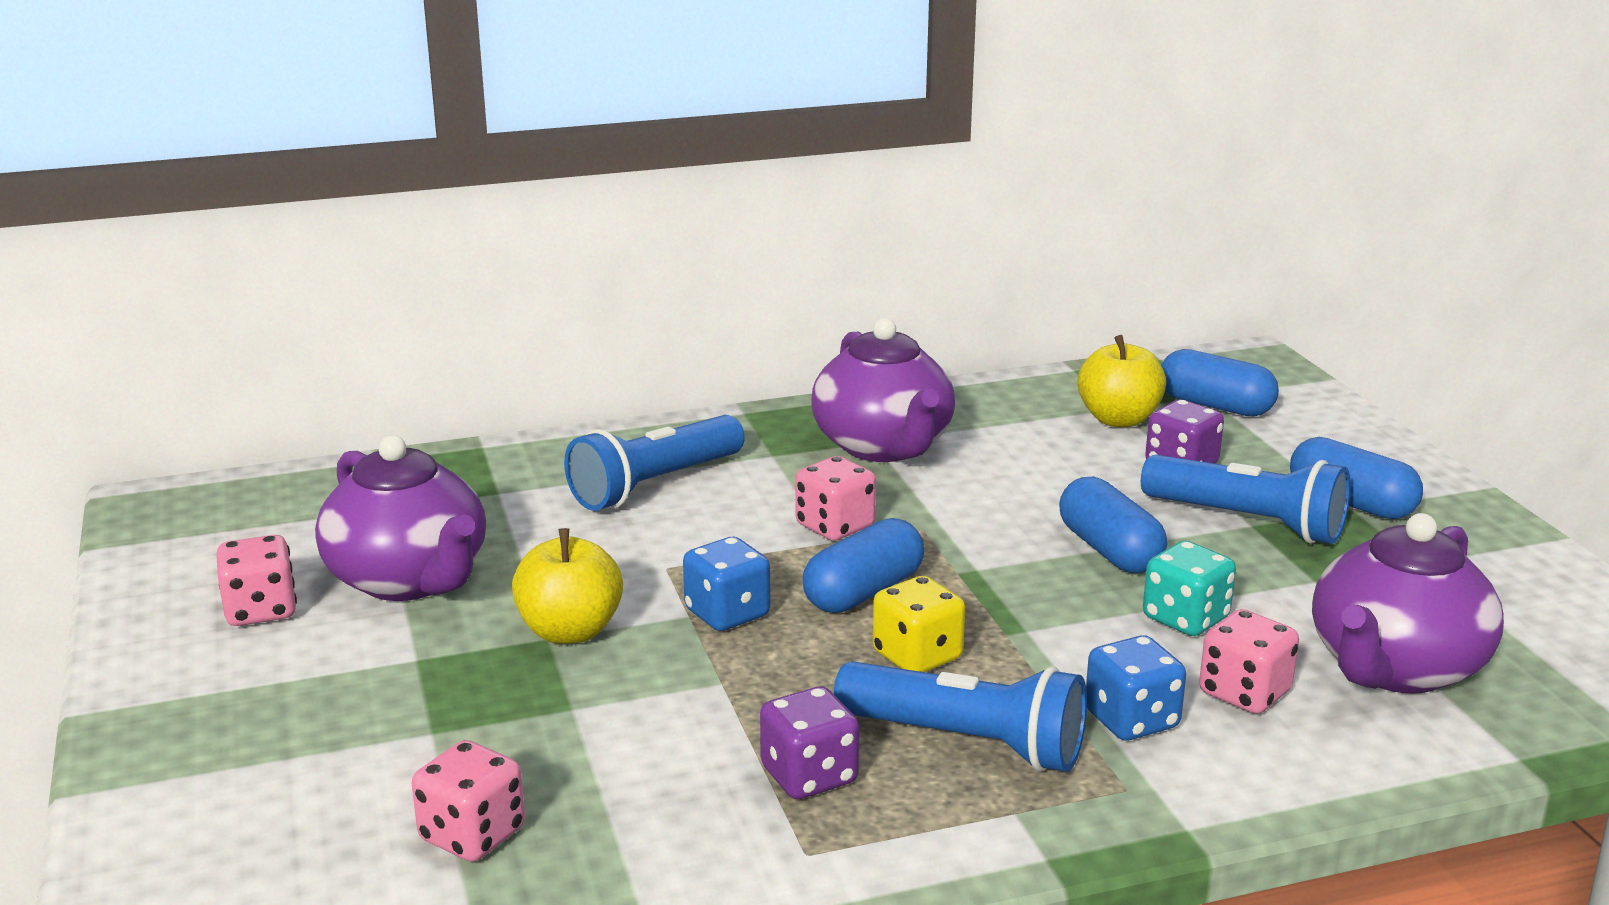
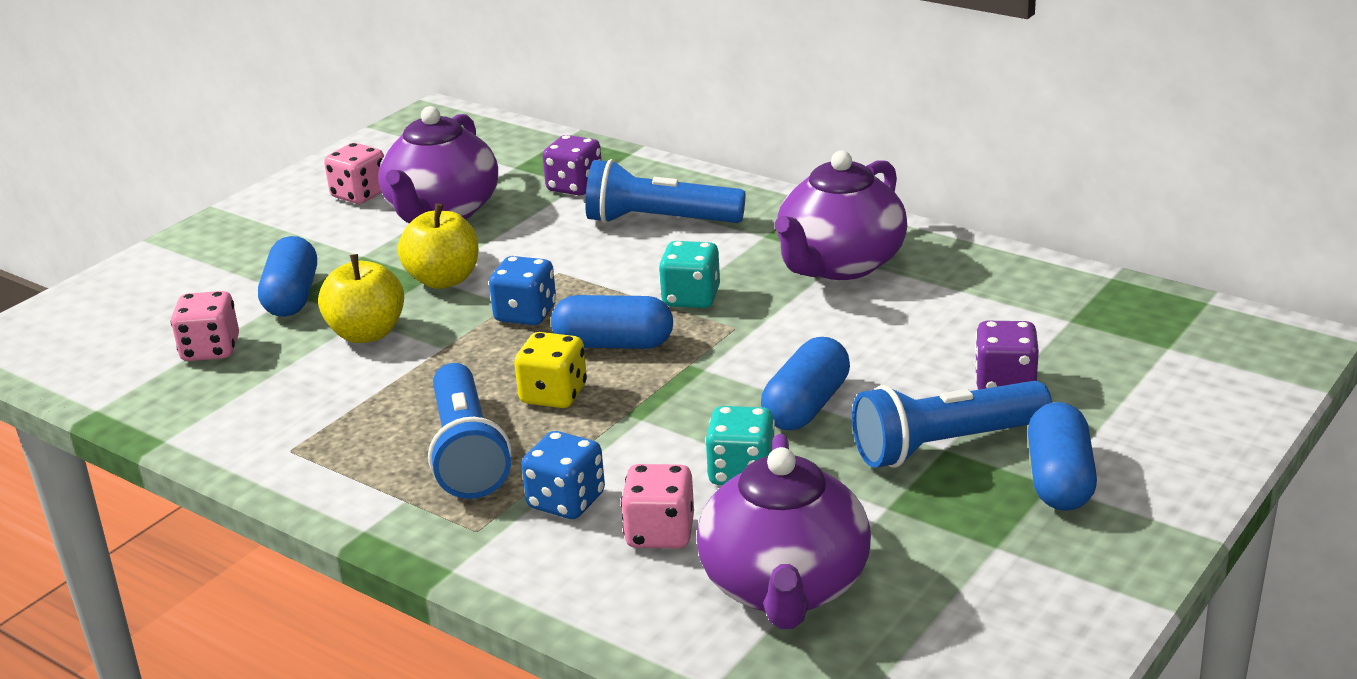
camera: 55 degrees right, 5 degrees up
purple dice [760,687,859,799] -> purple dice moved to [543,135,602,195]
pink dice [795,456,876,541] -> turquoise dice [659,241,720,308]
yellow apple [1077,335,1166,427] -> yellow apple moved to [318,254,404,343]
blue flashlight [1141,455,1351,544] -> blue flashlight turned 75 degrees clockwise [852,381,1052,468]
blue capsule [1161,349,1279,417] -> blue capsule moved to [258,236,317,317]
purple teapot [1312,513,1504,694] -> purple teapot turned 90 degrees counterclockwise [697,434,871,629]

